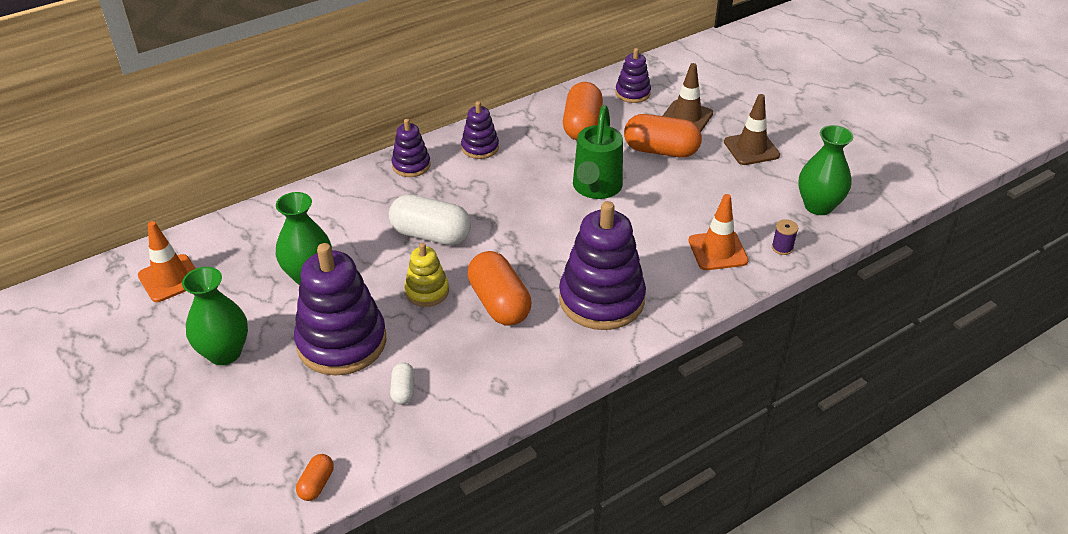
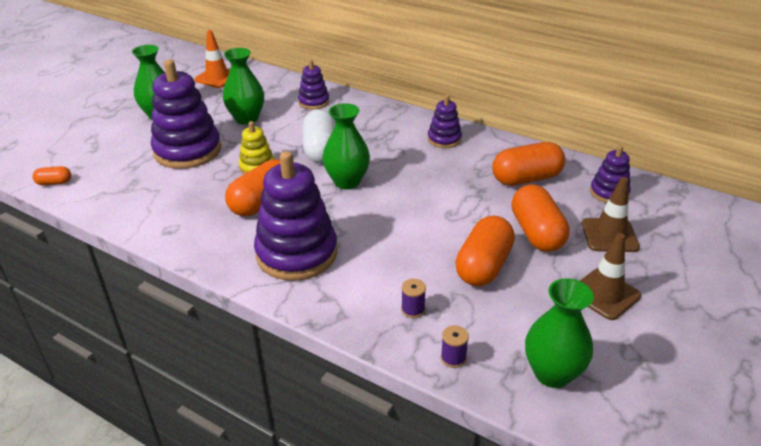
camera: 65 degrees right, 5 degrees down
white capsule [390,362,415,405] -> none
purple stacking toy [391,119,430,177] -> purple stacking toy moved to [298,60,329,109]
green watering can [573,105,623,199] -> none
orange traffic cone [689,194,749,270] -> purple spool [401,279,426,318]
none -> green vase [323,103,370,189]
none -> orange capsule [455,216,515,286]

